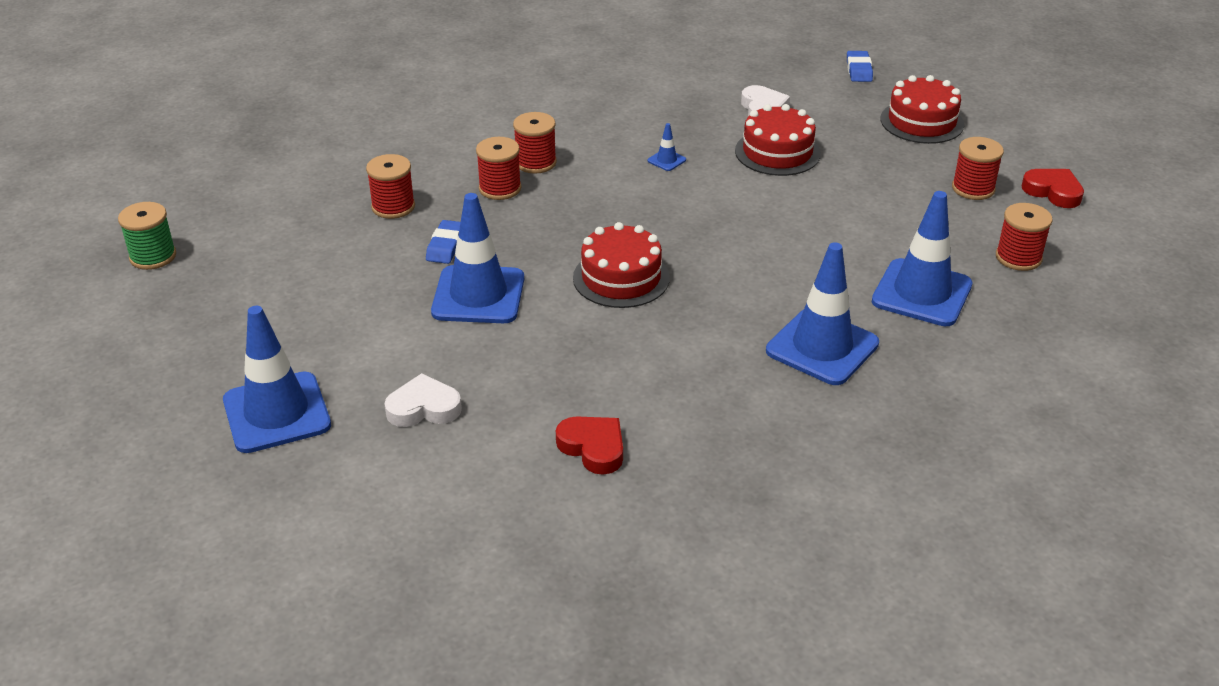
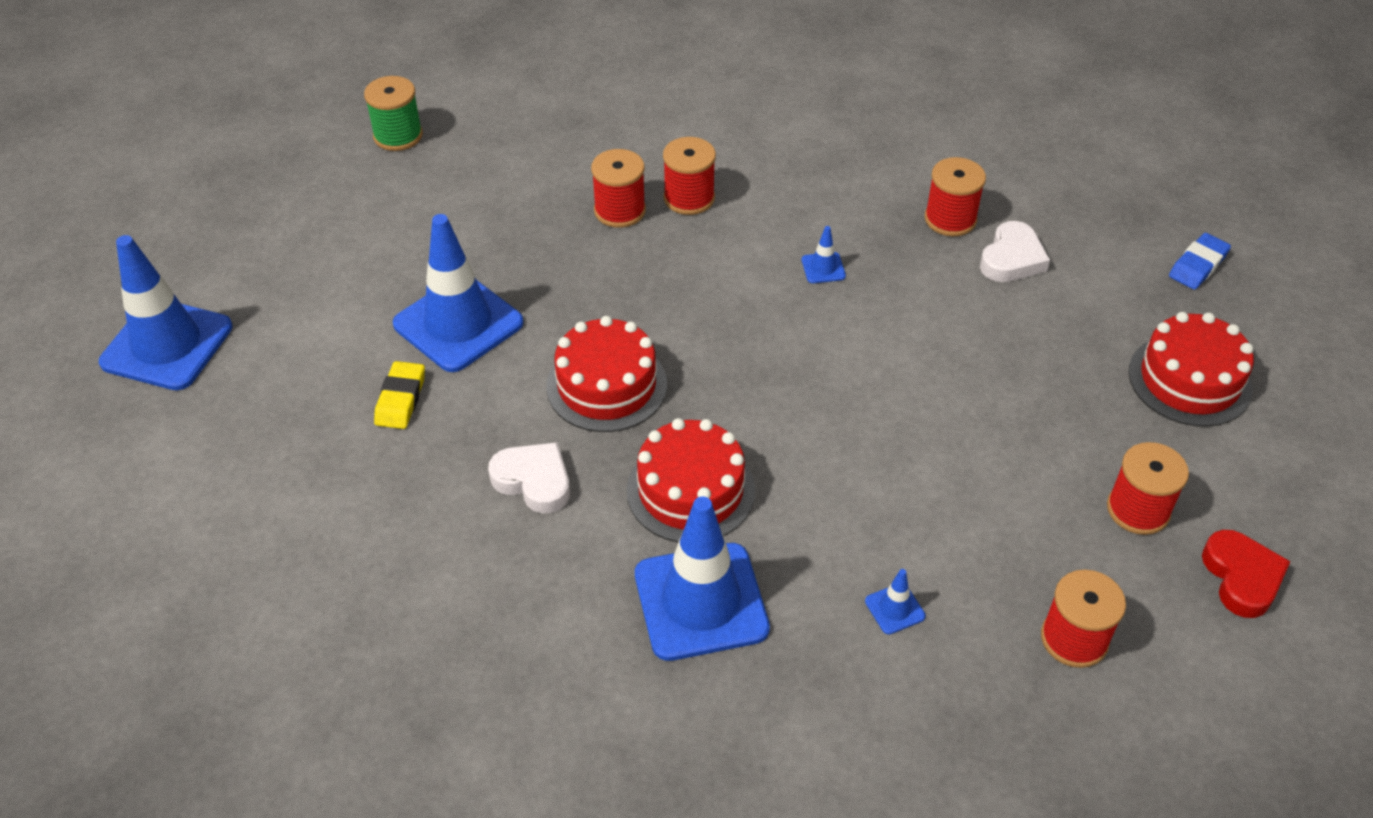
camera: 40 degrees right, 10 degrees up
green spool [118,202,176,270] -> green spool moved to [364,76,423,151]
red spool [366,154,415,219] -> red spool moved to [925,157,986,236]
white heart [384,373,462,427] -> white heart moved to [488,442,570,513]
blue eraser [426,220,460,264] -> none
red heart [556,416,623,475] -> none
red cake [735,104,821,176] -> red cake moved to [627,418,755,542]
blue traffic cone [872,191,973,326] -> blue traffic cone [865,569,926,634], size x0.40
none -> yellow eraser [374,361,425,429]

